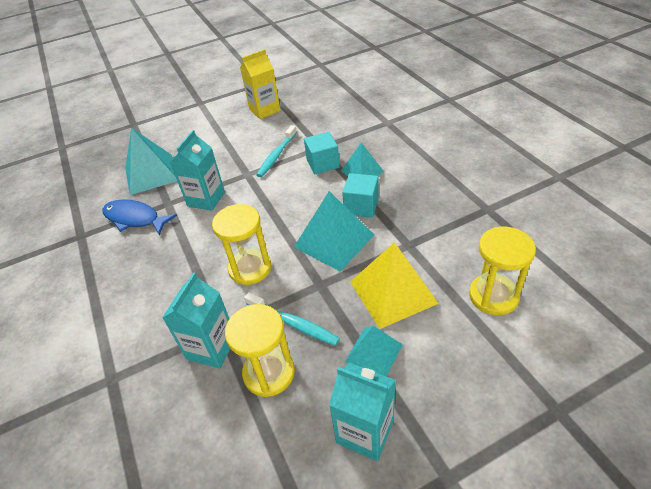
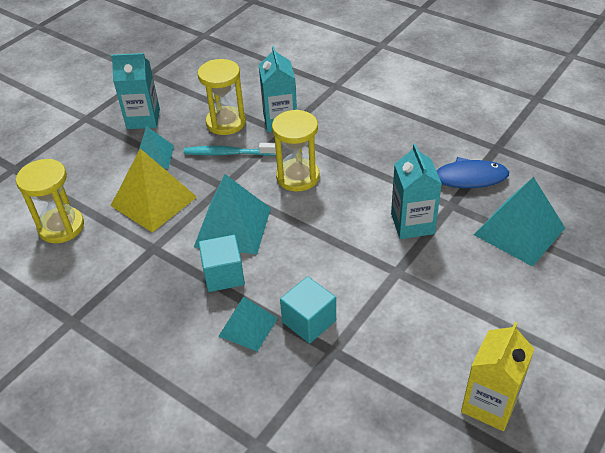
camera: 150 degrees right, 0 degrees up
turquoise toothbrush [256,125,297,177] -> none

